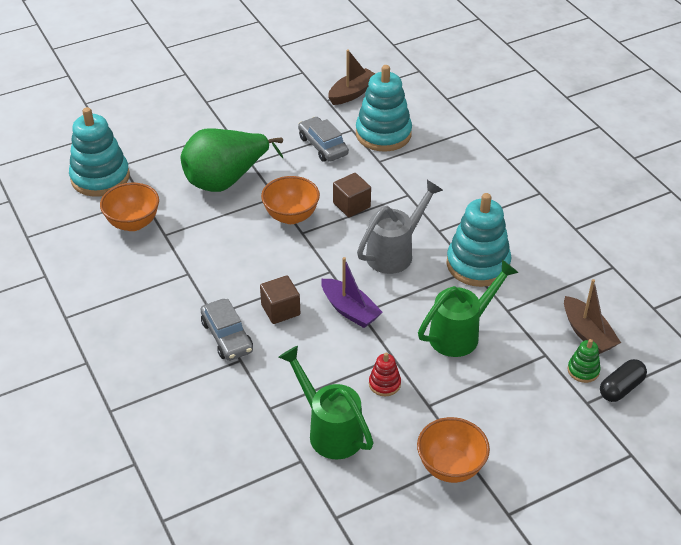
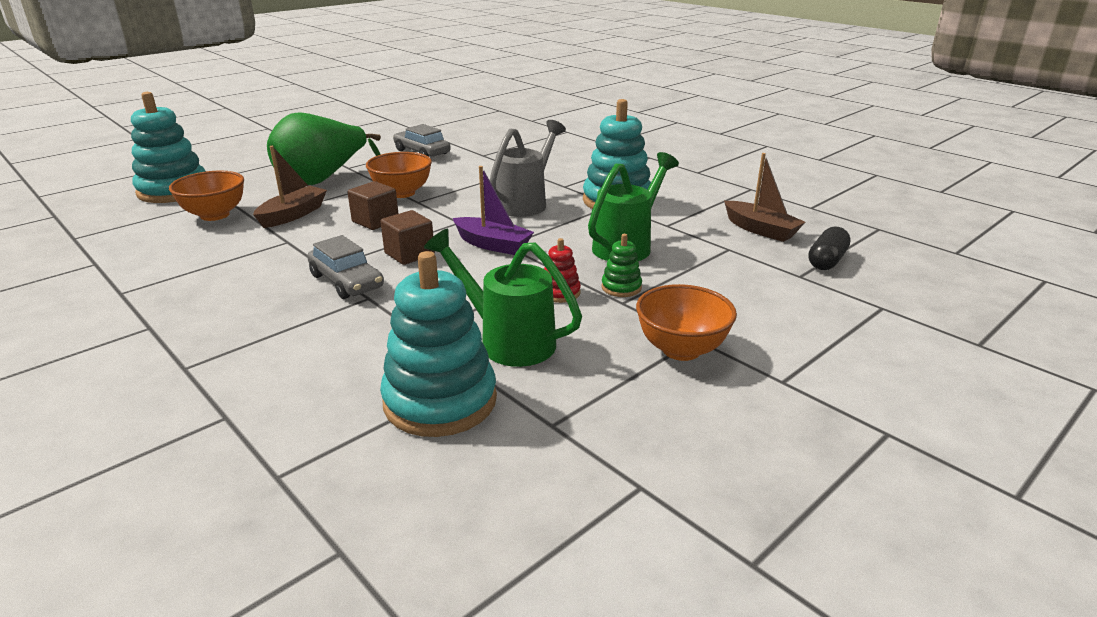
camera: 15 degrees left, 15 degrees down
brown boat [328,49,375,105] -> brown boat moved to [253,146,327,228]
brown cube [333,173,371,217] -> brown cube moved to [347,181,398,230]
turquoise stacking toy [356,65,412,152] -> turquoise stacking toy moved to [380,251,497,437]
green stacking toy [567,339,601,383] -> green stacking toy moved to [601,234,642,297]

